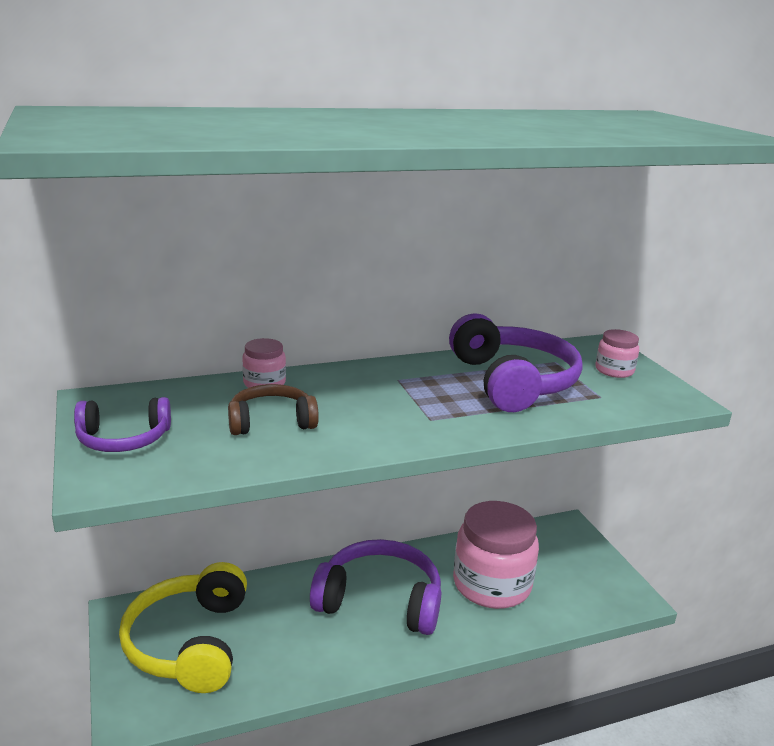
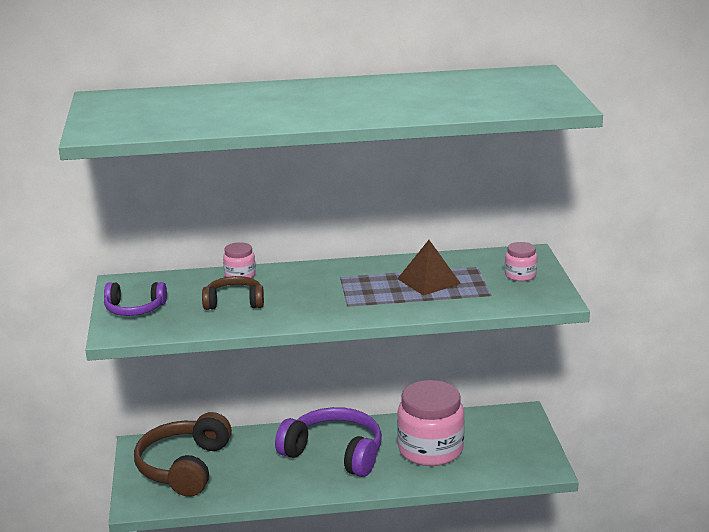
camera: 15 degrees right, 0 degrees up
yellow headphones [119,562,247,693] -> brown headphones [134,412,232,497]
purple headphones [449,313,583,412] -> brown pyramid [397,240,461,296]

